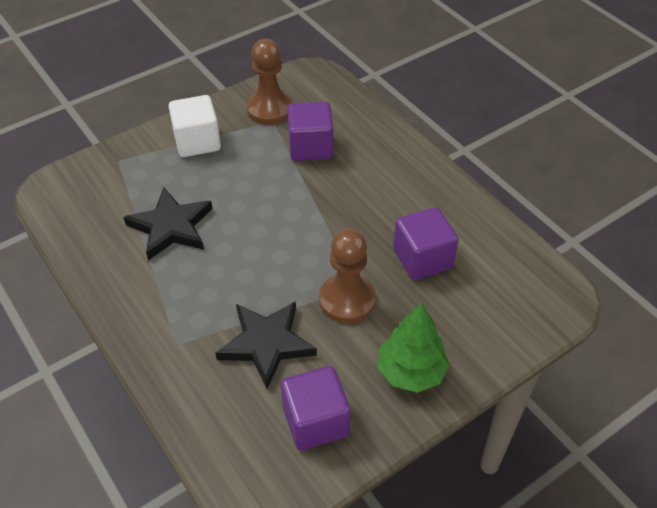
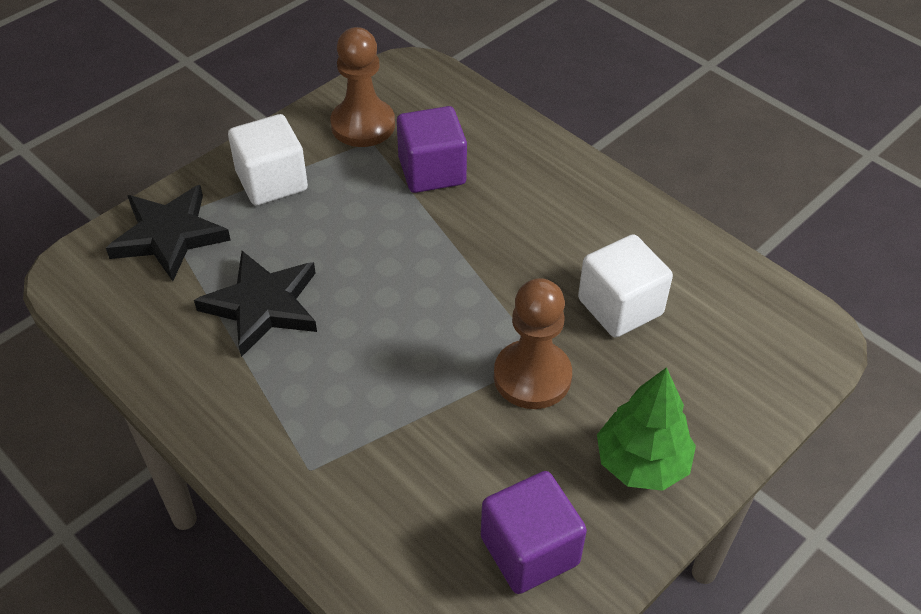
camera: 10 degrees left, 0 degrees up
black star [215,301,317,389] -> black star moved to [106,185,231,281]
purple cube [393,207,459,280] -> white cube [578,234,673,337]

